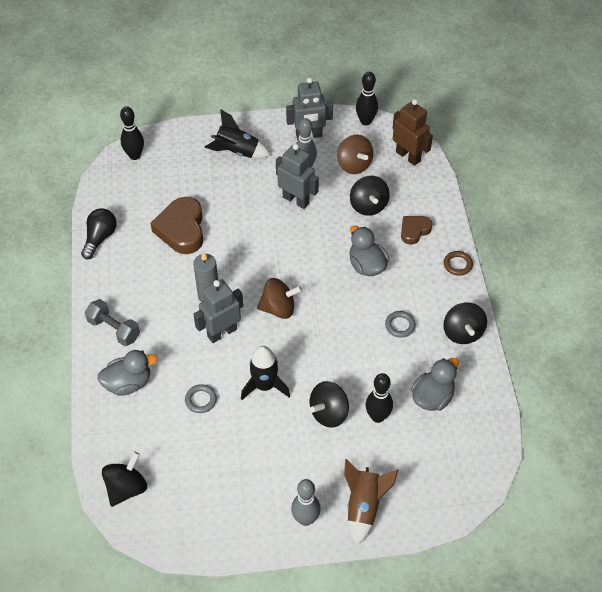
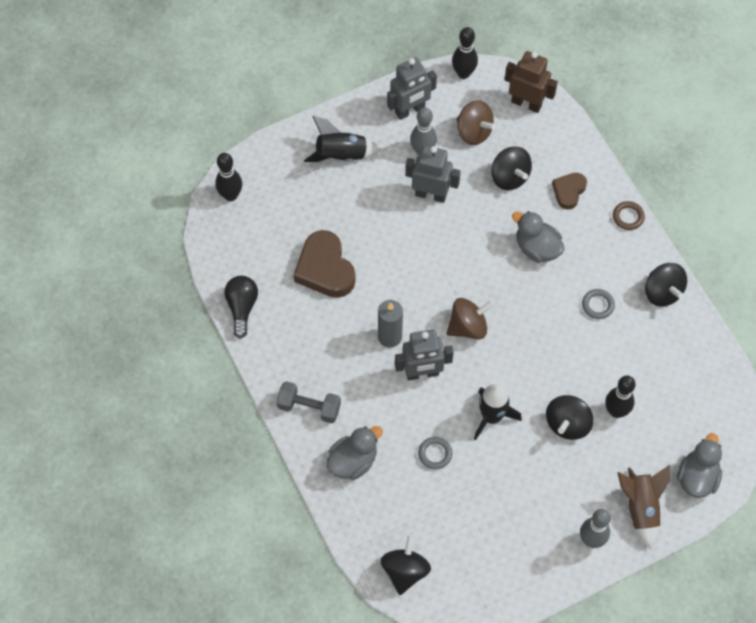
camera: 20 degrees left, 10 degrees up
grey robot [194,279,243,343] -> grey robot turned 135 degrees counterclockwise [395,329,454,380]
grey duck [411,358,459,411] -> grey duck moved to [677,433,722,498]

